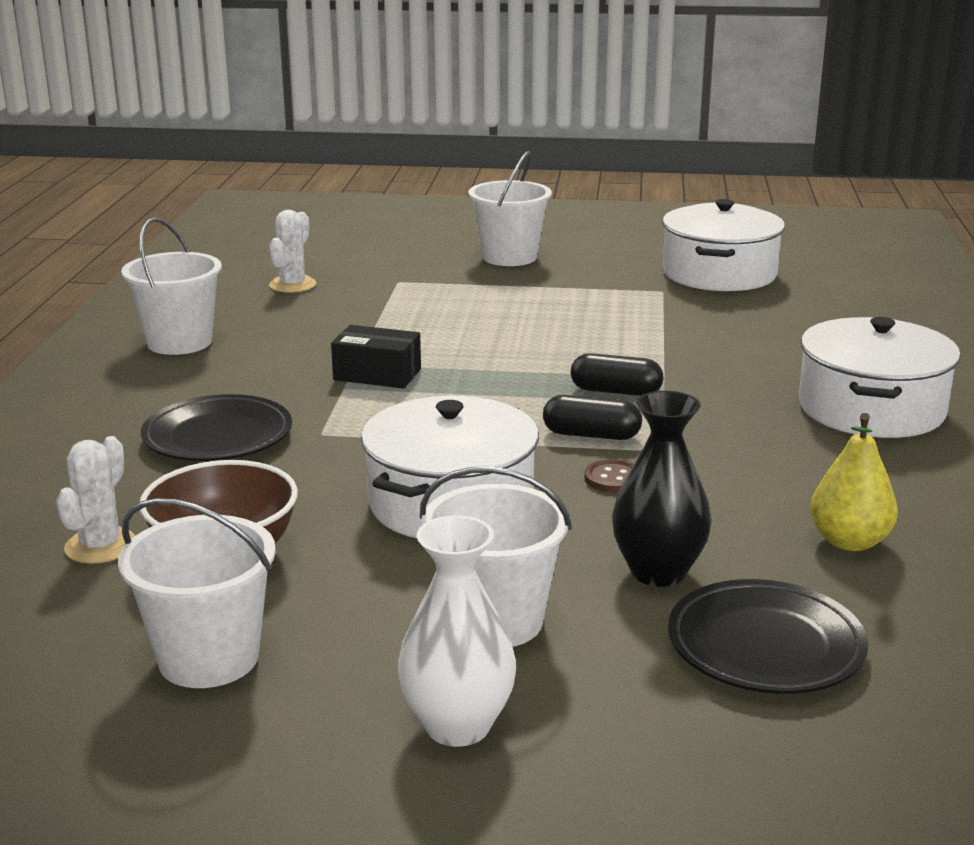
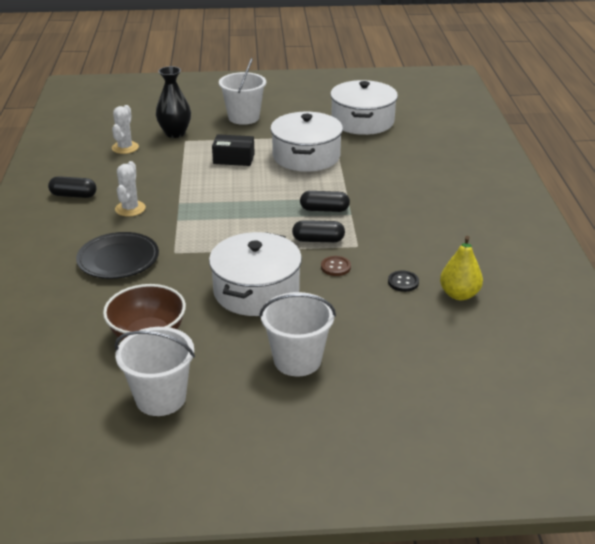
camera: 10 degrees left, 10 degrees up
white cactus [56,436,136,564] -> white cactus moved to [115,161,146,217]
white bucket [121,217,222,355] -> black capsule [48,176,97,198]
black box [331,325,421,388] -> black box moved to [212,134,255,166]
white vase [398,515,516,747] -> none
black vase [612,391,712,587] -> black vase moved to [156,66,191,138]
black plate [668,579,869,694] -> none
white pot [799,317,961,438] -> white pot moved to [270,112,343,172]
none -> black button [388,270,419,292]

